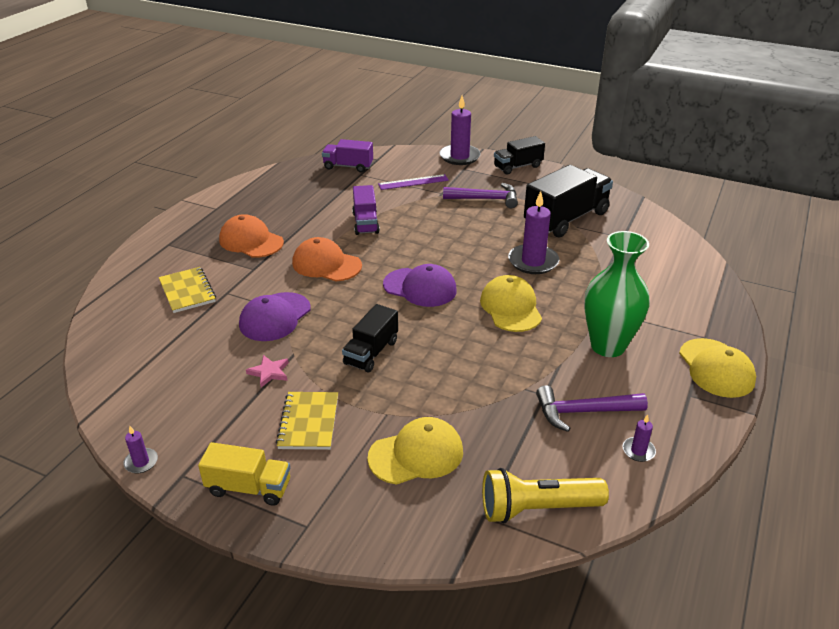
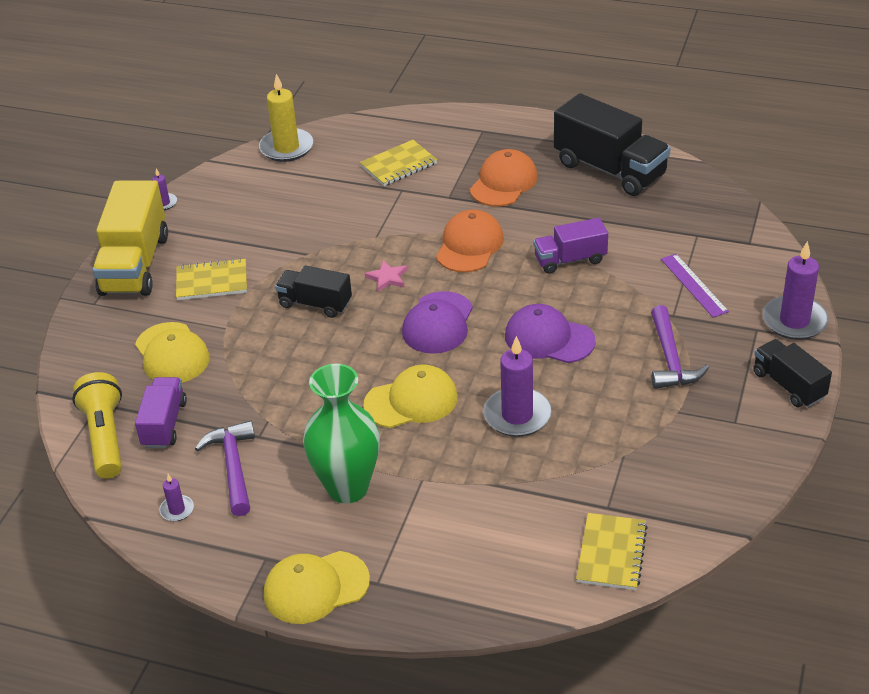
camera: 85 degrees right, 5 degrees up
yellow truck [198,442,290,506] -> yellow truck [93,180,168,296], size x1.73
purple cap [239,292,311,341] -> purple cap moved to [505,304,596,363]
pink star [246,355,289,387] -> pink star moved to [365,260,407,292]
purple truck [322,139,373,173] -> purple truck moved to [135,377,187,448]
black truck [524,165,613,238] -> black truck moved to [554,93,671,196]
none -> yellow candle [259,74,313,162]
none -> yellow notebook [576,513,648,590]

